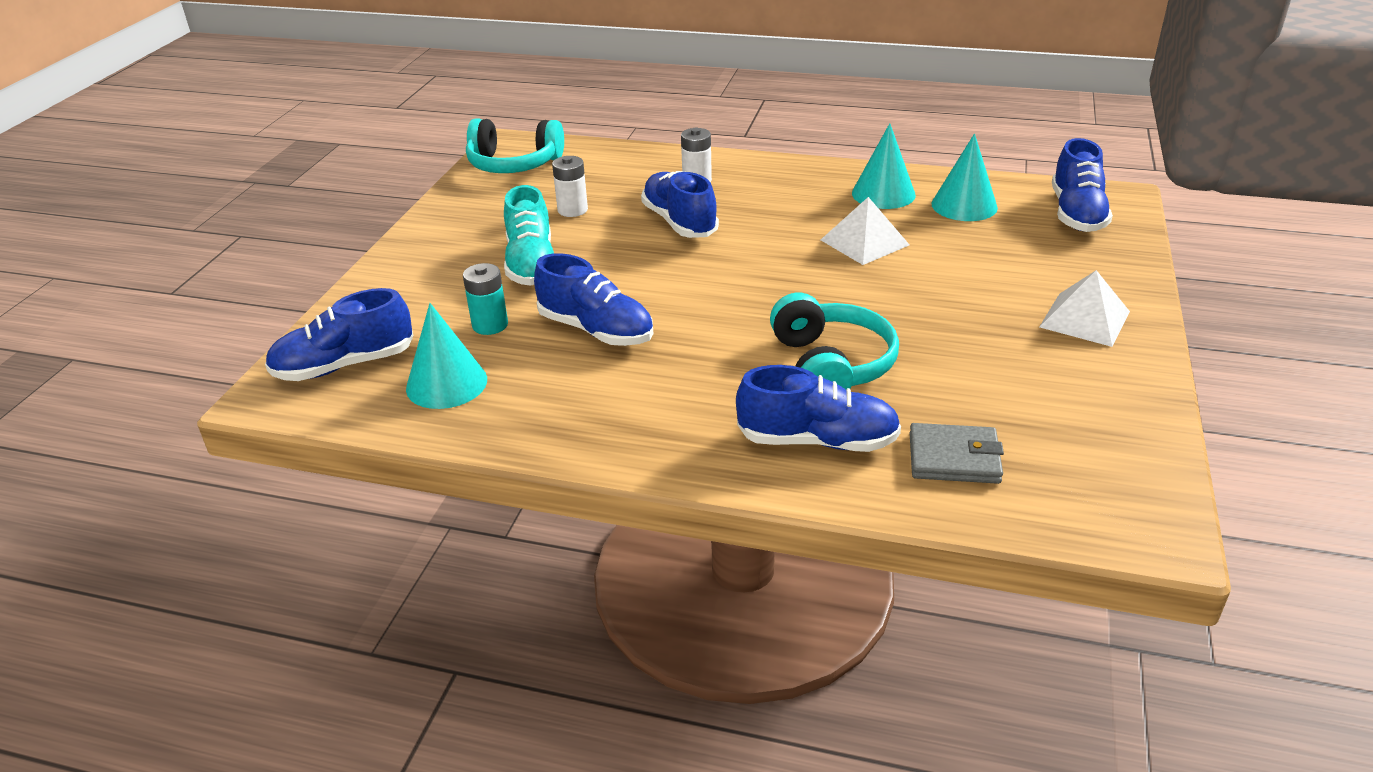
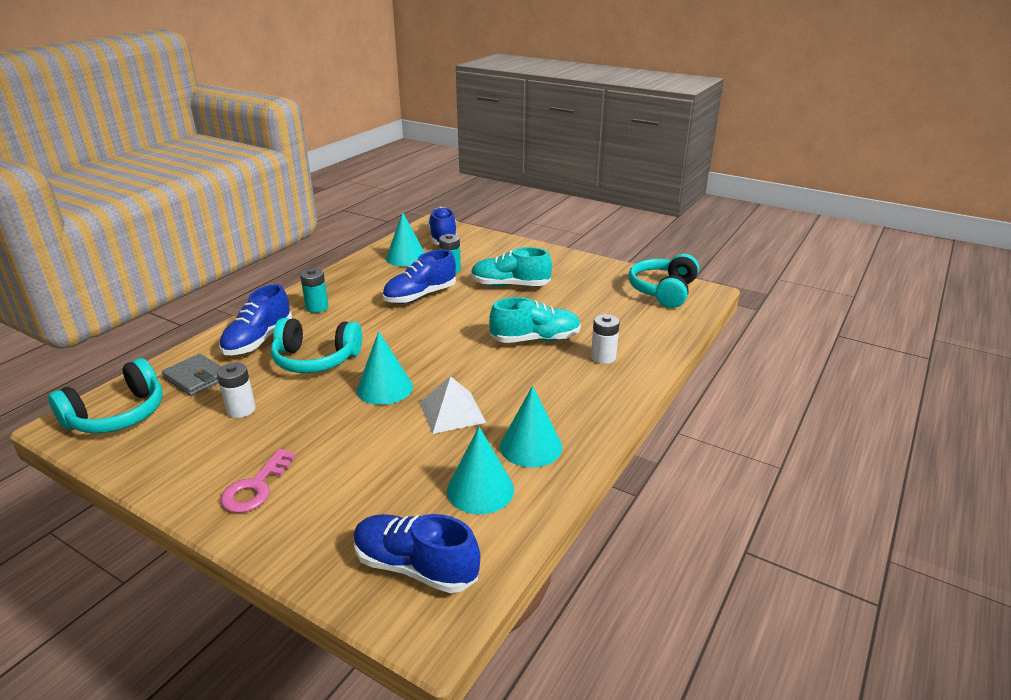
camera: 105 degrees right, 5 degrees down
white battery [552,156,588,217] -> white battery moved to [217,362,256,418]
blue shoe [641,171,719,238] -> turquoise shoe [489,297,581,343]
grey wallet [910,423,1004,484] -> grey wallet turned 75 degrees counterclockwise [162,354,222,396]
white pyramid [1039,270,1130,347] -> pink key [220,449,295,513]
none -> turquoise headphones [48,358,163,434]
none -> turquoise battery [300,268,328,313]
none -> turquoise cone [357,331,413,405]

